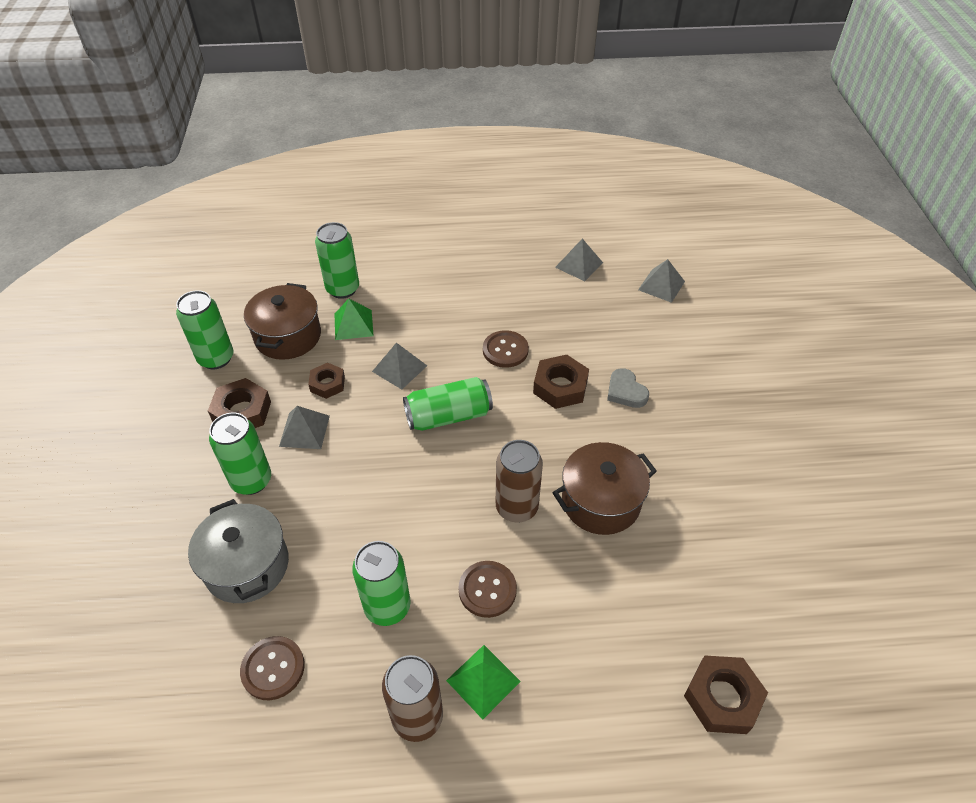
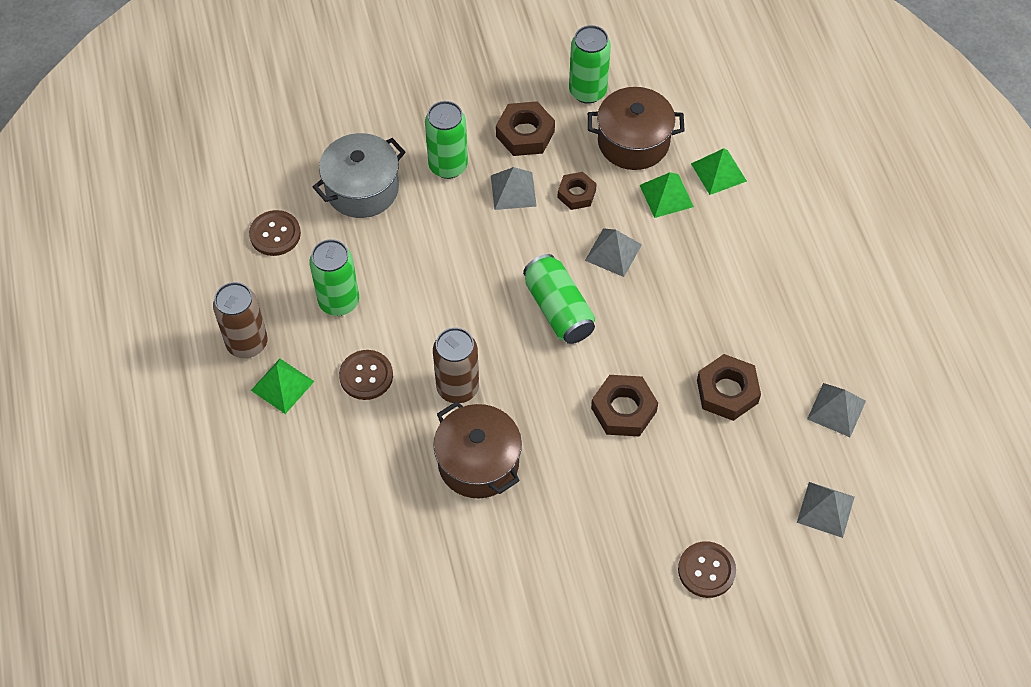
camera: 80 degrees right, 10 degrees up
green can [315,222,359,299] -> green pyramid [691,148,747,195]
brown button [483,330,529,368] -> brown button moved to [678,541,736,598]
grey heart [607,368,649,408] -> none
brown nut [684,655,768,734] -> brown nut moved to [697,354,761,421]

